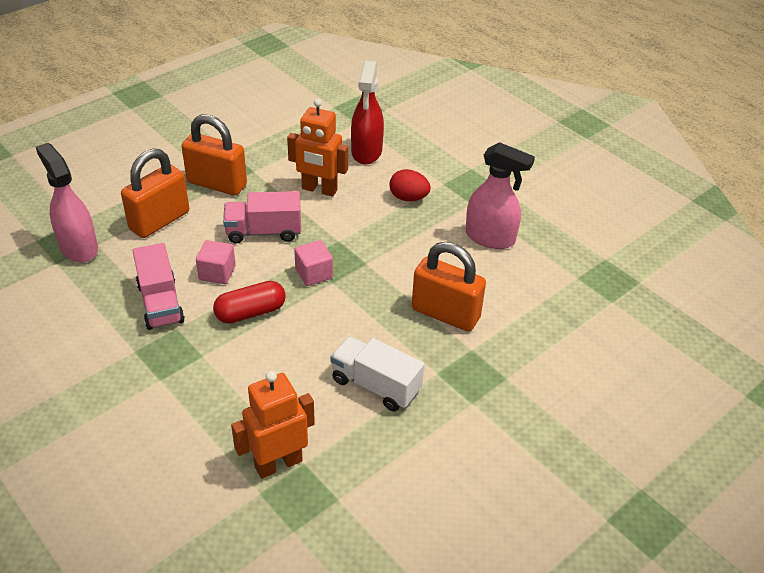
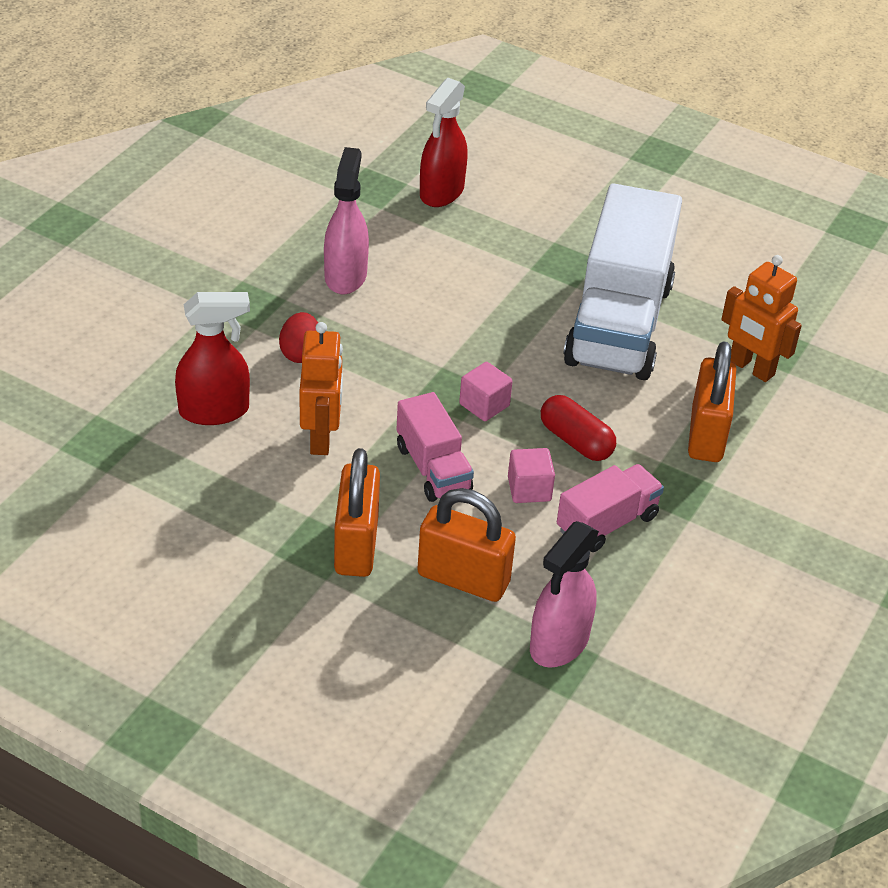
camera: 110 degrees left, 0 degrees up
white truck [331,336,424,411] -> white truck [563,183,682,380], size x2.02
orange padlock [412,242,486,332] -> orange padlock moved to [688,341,736,462]
none -> red spray bottle [420,78,468,207]

